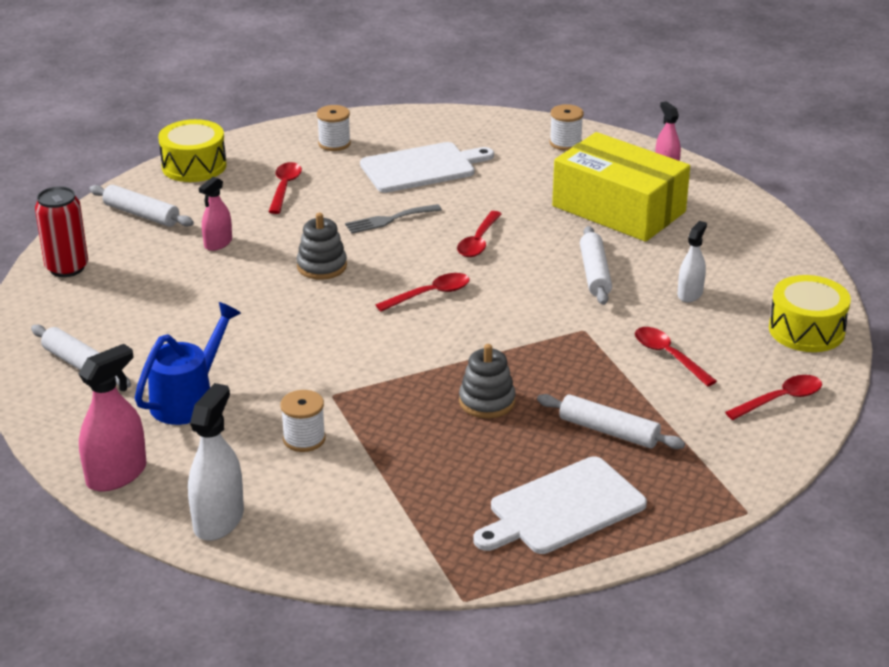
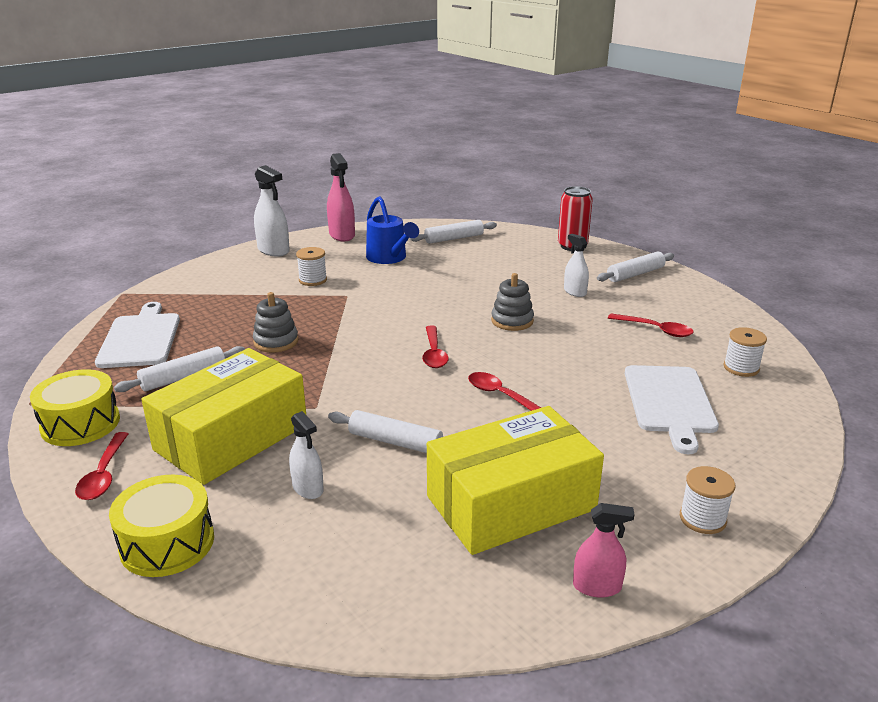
camera: 115 degrees right, 5 degrees down
yellow drum [158,119,226,182] -> yellow drum moved to [30,369,120,446]
pink spray bottle [199,177,232,251] -> white spray bottle [564,234,589,297]
grey fork [345,204,442,233] -> none
red spoon [635,327,717,387] -> yellow box [141,348,306,485]

